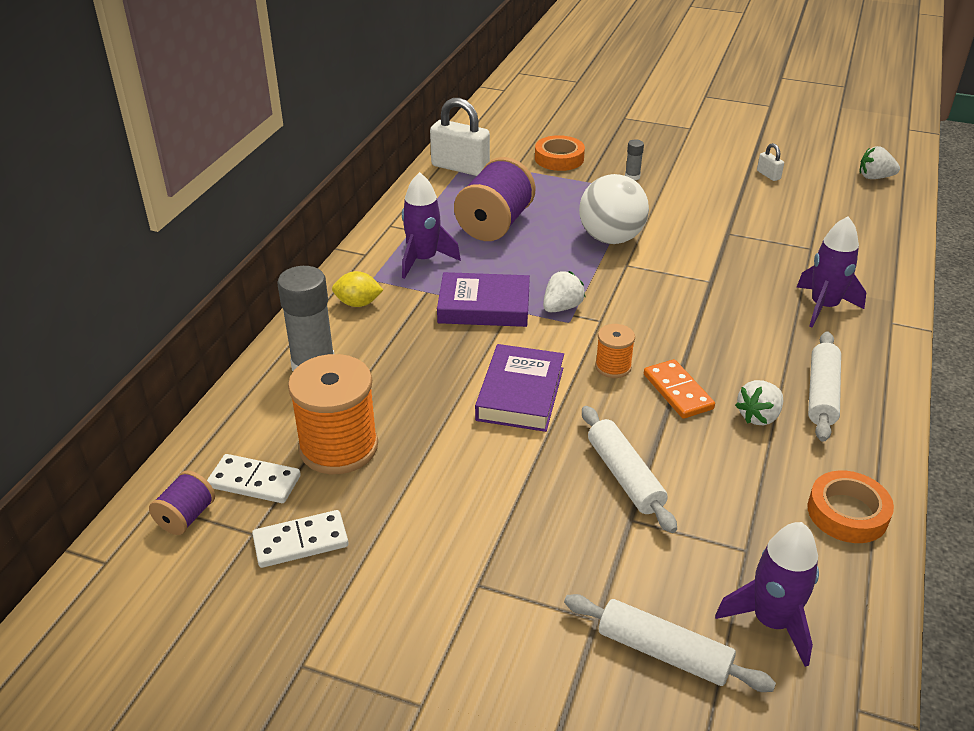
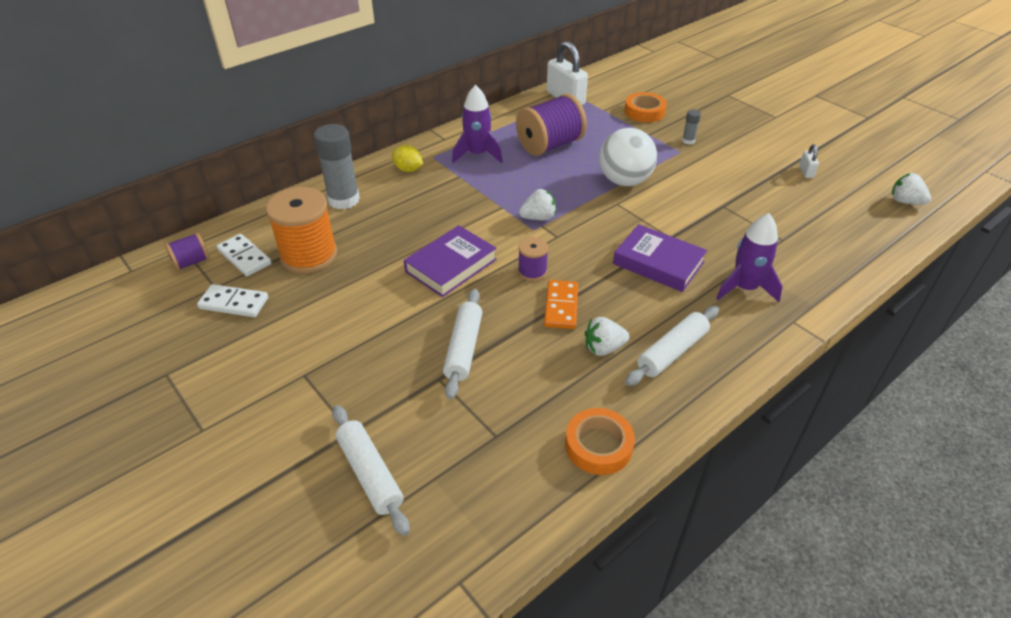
camera: 30 degrees right, 5 degrees up
purple book [437,272,530,327] -> purple book moved to [613,224,707,292]
orange spool [595,324,635,378] -> purple spool [518,237,549,281]
purple rocket [715,522,819,667] -> none

